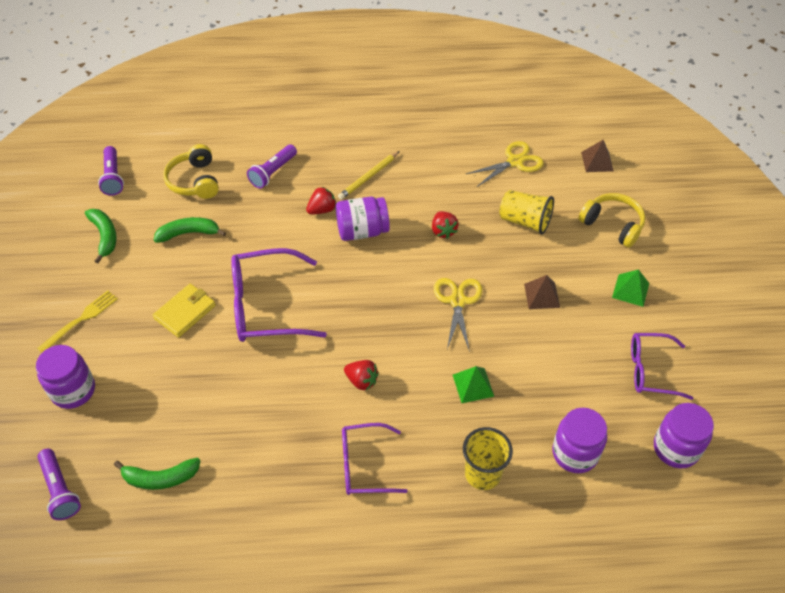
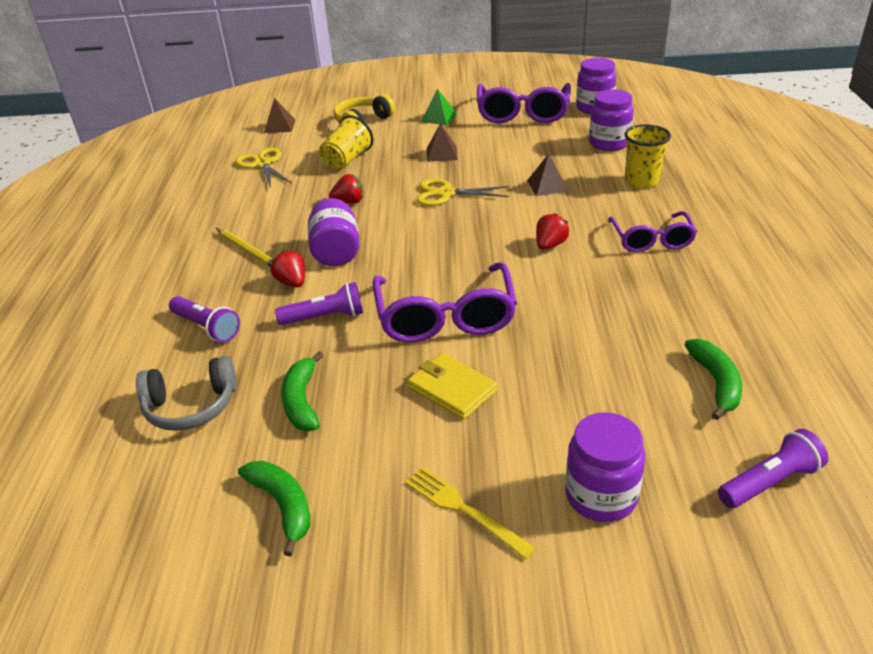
camera: 85 degrees left, 15 degrees down
green banana [85,209,117,263] -> green banana turned 75 degrees clockwise [238,461,310,556]
purple flashlight [98,146,124,196] -> purple flashlight moved to [275,282,363,325]
yellow headphones [163,144,219,199] -> grey headphones [136,356,237,431]
green pyramid [453,366,495,403] -> brown pyramid [527,154,569,196]
purple glasses [631,333,693,400] -> purple glasses [477,83,571,123], size x1.59

